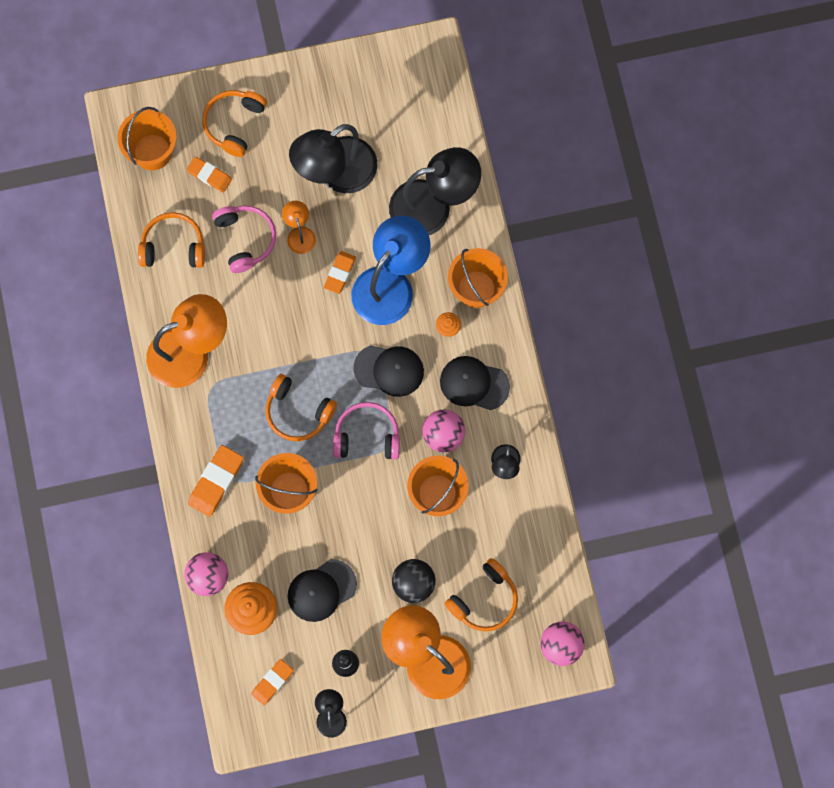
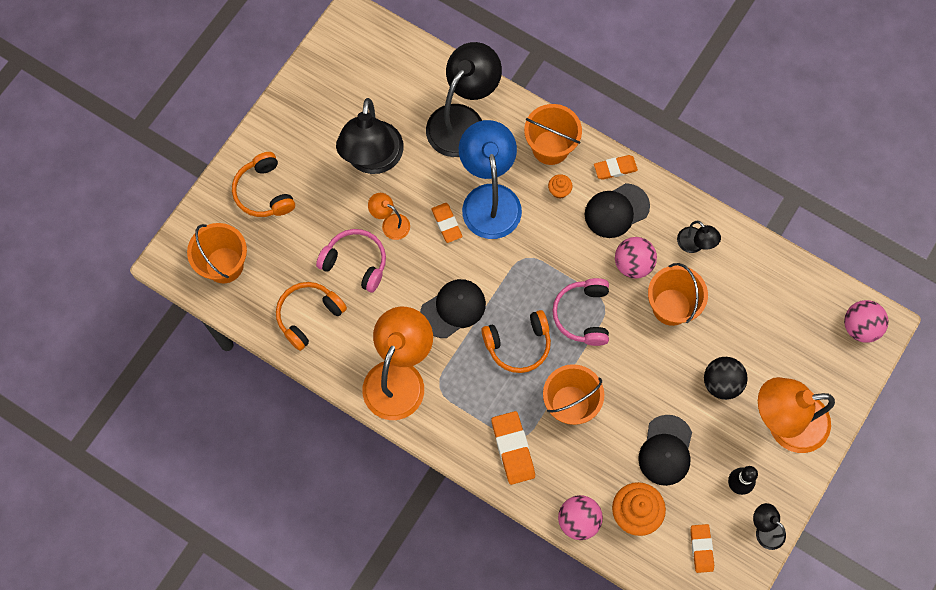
camera: 45 degrees left, 5 degrees down
orange eraser [186,156,232,192] -> orange eraser moved to [594,155,638,180]
pink headphones [333,402,400,460] -> pink headphones turned 45 degrees counterclockwise [552,278,609,346]
black cap [354,345,424,397] -> black cap moved to [420,279,486,338]
orange headphones [444,558,518,632] -> none

